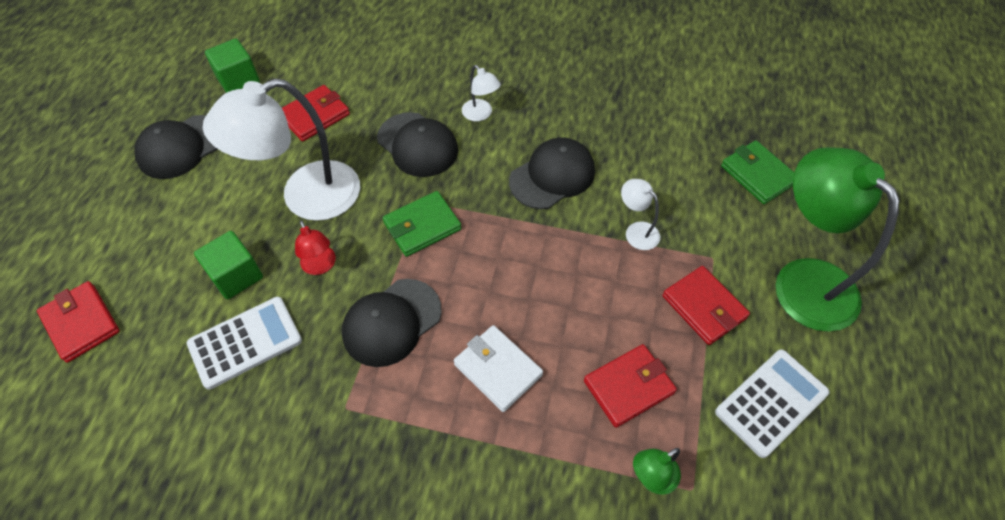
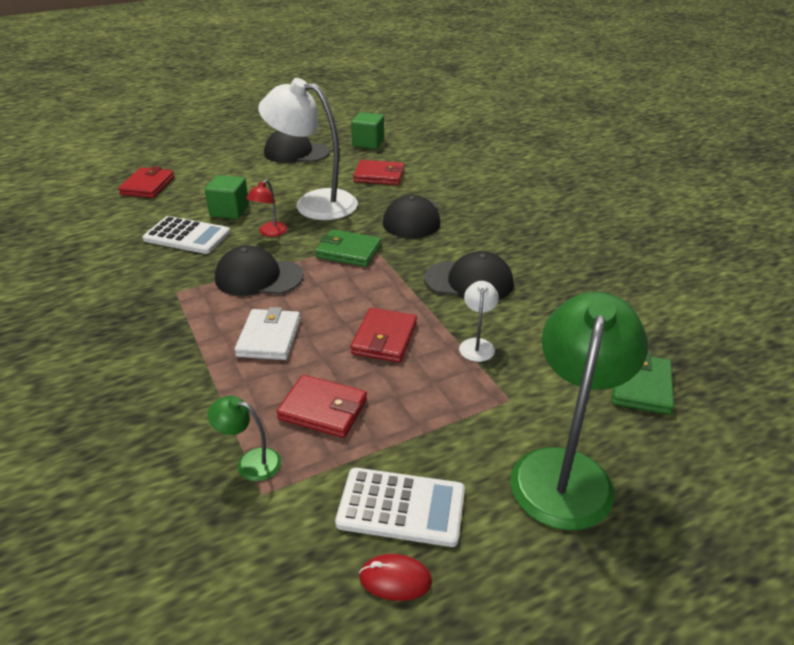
camera: 50 degrees right, 20 degrees down
white lamp [462,65,501,121] -> none
red wallet [663,266,750,345] -> red wallet moved to [351,308,417,362]
none -> red mouse [359,554,432,601]

